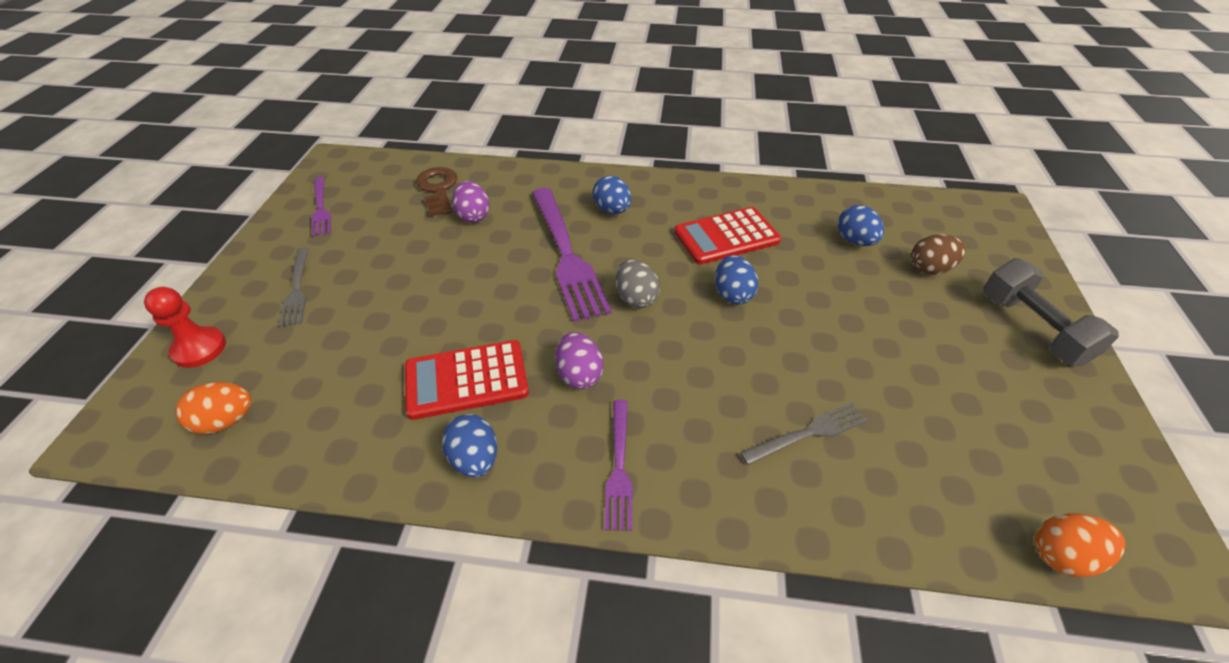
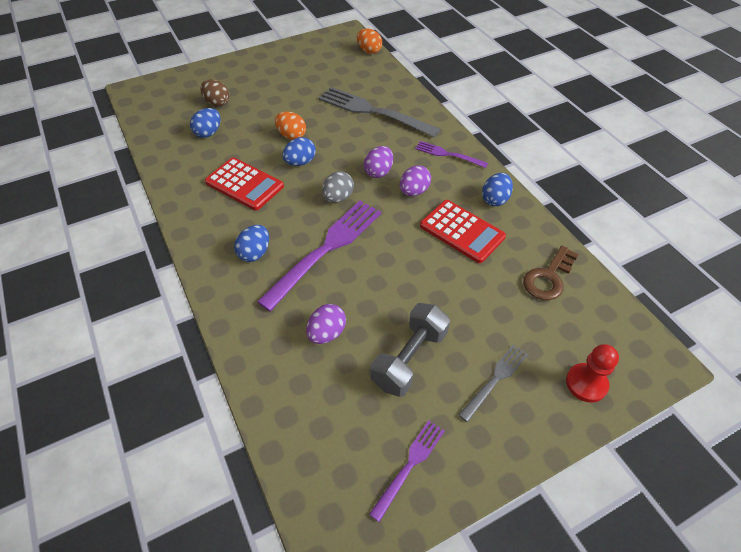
camera: 125 degrees left, 5 degrees up
orange egg [175,382,251,434] -> orange egg moved to [275,111,306,140]
brown key [416,167,458,216] -> brown key moved to [523,246,579,300]
purple fork [605,400,632,531] -> purple fork turned 120 degrees counterclockwise [415,141,488,168]
grey fork [740,403,868,465] -> grey fork [319,87,440,137], size x1.90
grey dumbbell [983,258,1119,366] -> grey dumbbell moved to [371,303,450,397]
none -> purple egg [364,146,393,178]

